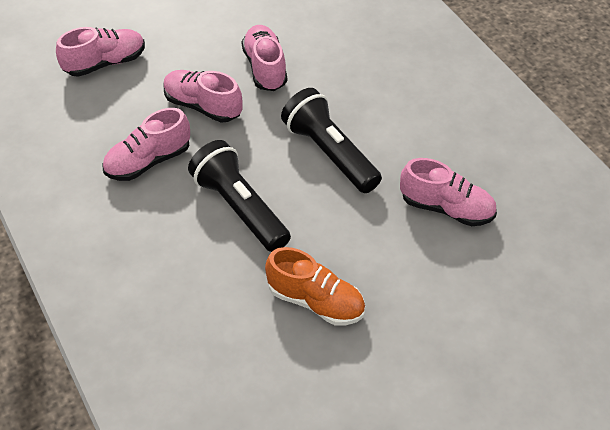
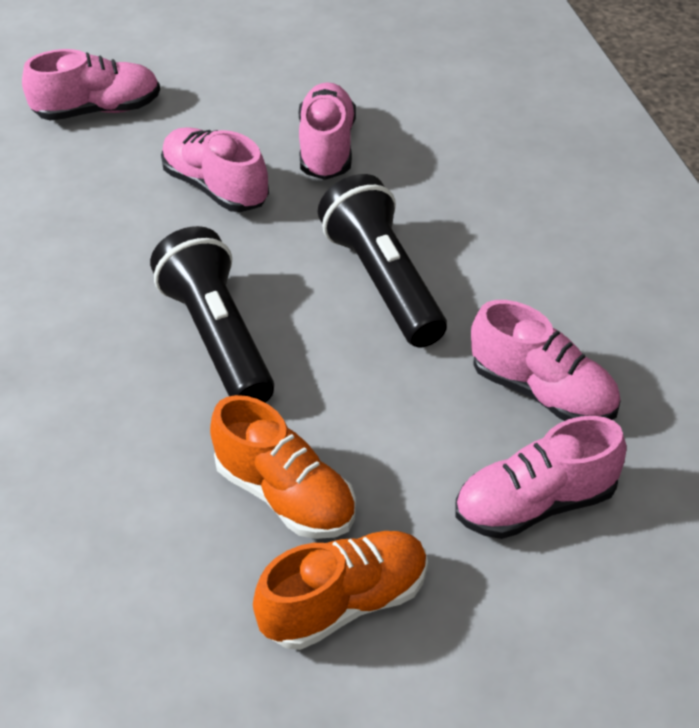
camera: 15 degrees right, 5 degrees down
pink shoe [102,108,190,181] -> pink shoe moved to [455,416,627,539]
none -> orange shoe [253,531,428,650]

